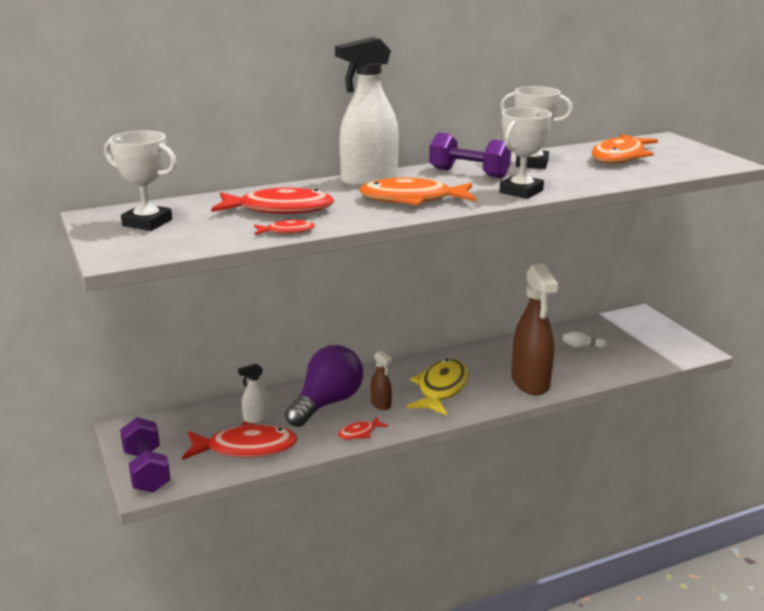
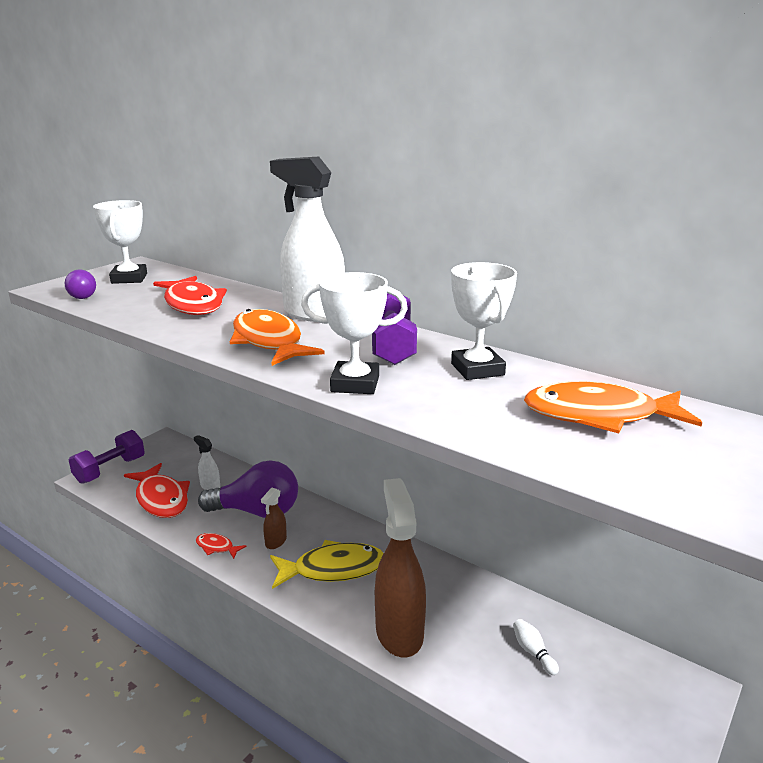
camera: 60 degrees right, 0 degrees up
red fish [254,220,315,235] -> none
brown spray bottle [511,264,558,395] -> brown spray bottle turned 120 degrees clockwise [375,478,426,657]
none -> purple light bulb [65,270,96,299]

